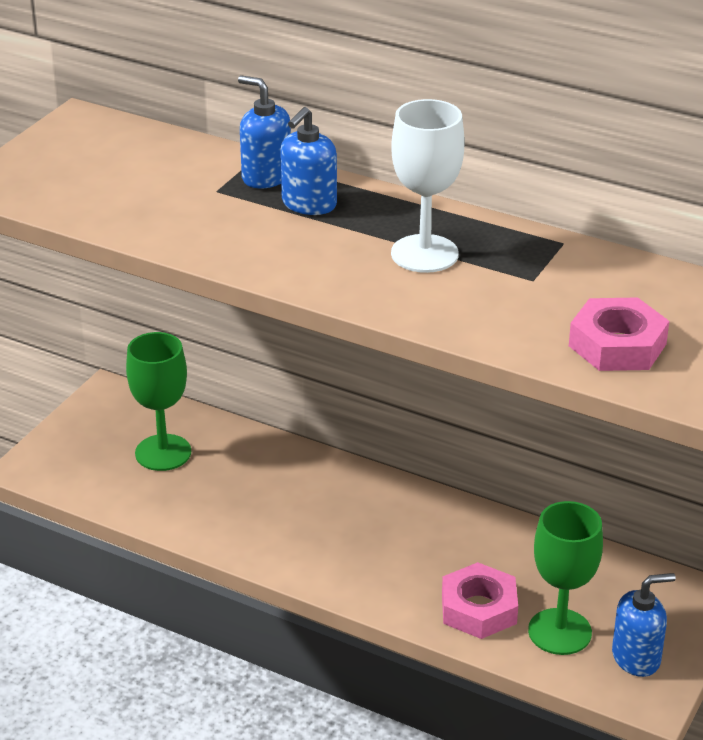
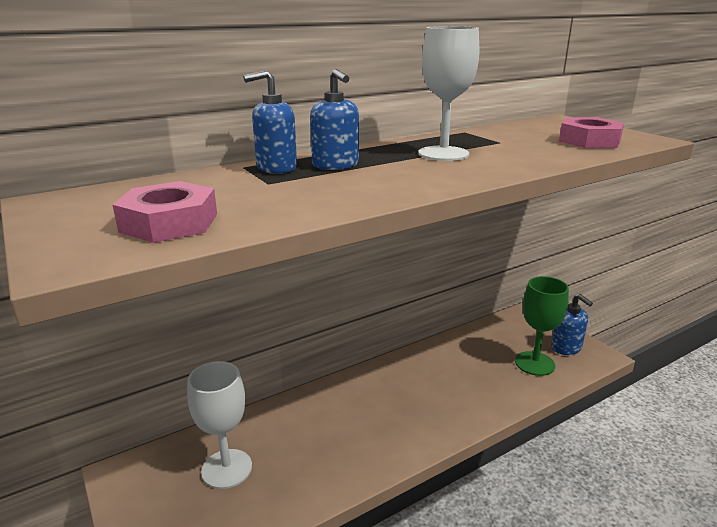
camera: 60 degrees left, 10 degrees down
green goblet [126,332,191,471] -> white goblet [187,361,252,489]
pink nut [442,562,518,639] -> pink nut moved to [113,181,217,243]
blue soap dispenser [612,573,676,677] -> blue soap dispenser turned 135 degrees clockwise [551,294,593,355]

